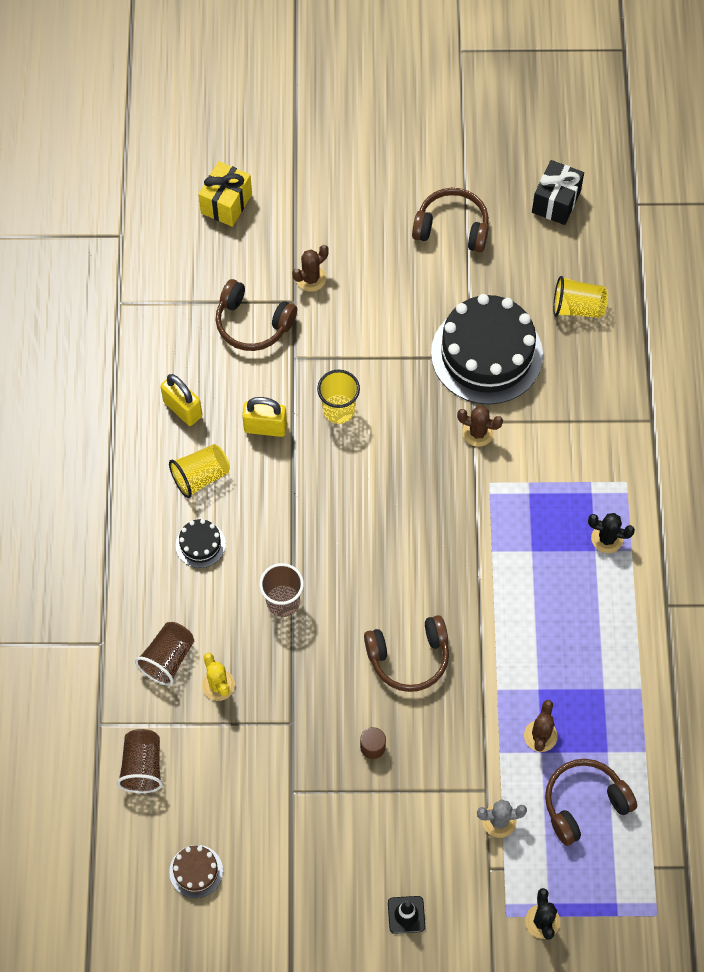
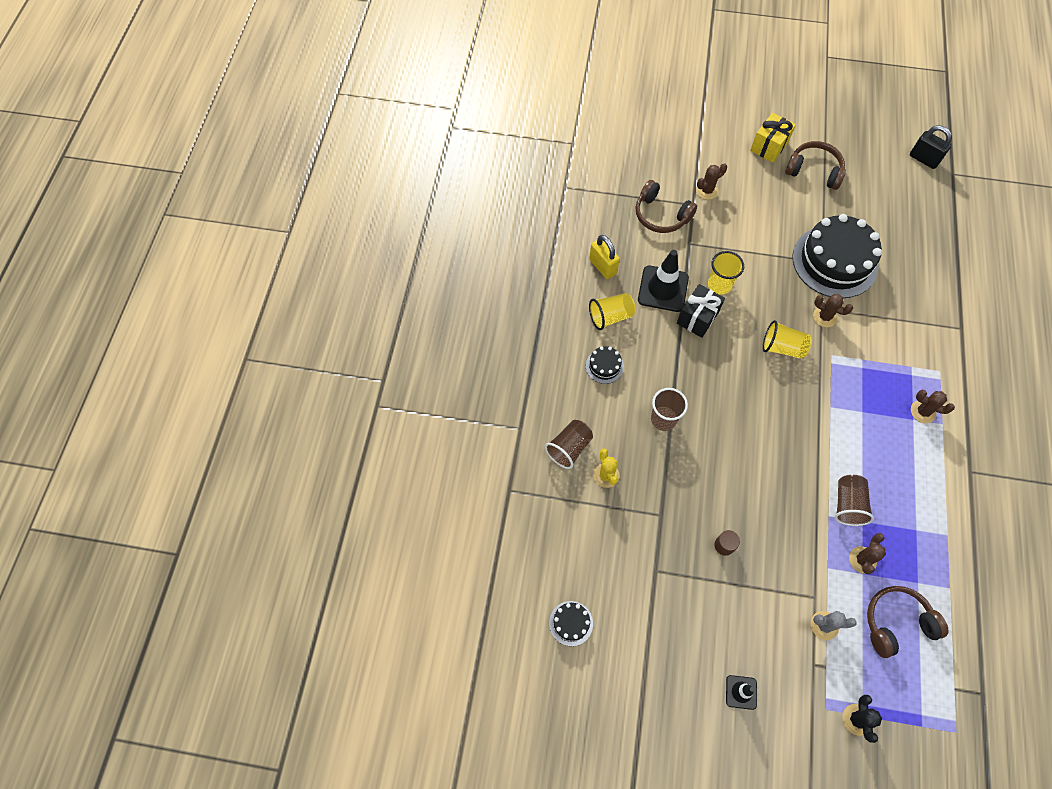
camera: 10 degrees right, 0 degrees up
brown cup [117,729,163,793] -> brown cup moved to [835,475,874,526]
brown cake [169,845,223,898] -> black cake [549,601,593,646]
yellow gift [198,161,252,227] -> yellow gift moved to [750,113,796,163]
yellow padlock [242,397,287,437] -> black traffic cone [638,250,689,312]
brown headphones [364,615,449,692] -> none
black gift [532,160,584,225] -> black gift moved to [677,284,725,338]
yellow cup [553,276,608,318] -> yellow cup moved to [763,320,812,359]
black cactus [588,513,635,553] -> brown cactus [911,390,955,423]
none -> black padlock [910,126,952,169]

